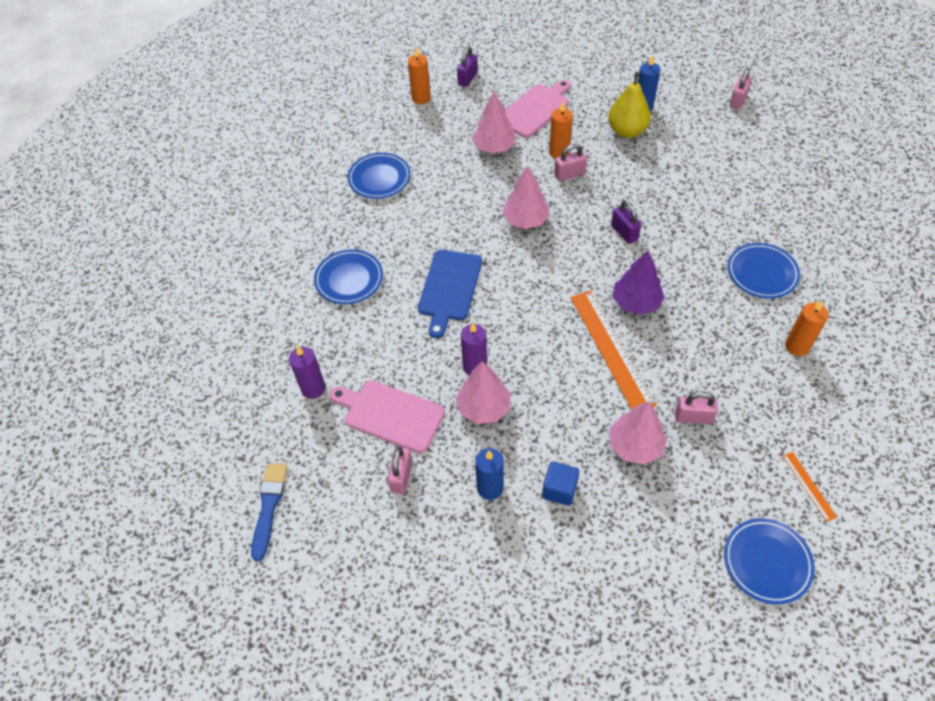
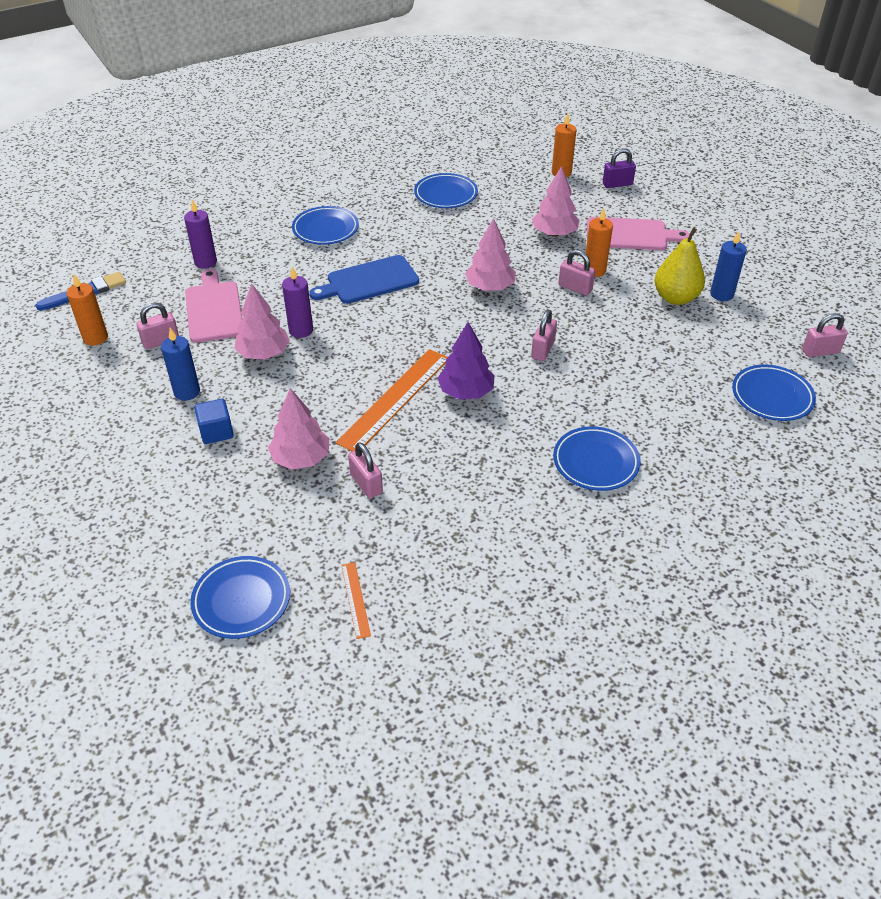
camera: 50 degrees right, 10 degrees down
purple padlock [611,201,641,244] -> pink padlock [531,310,557,361]
orange ruler [782,452,837,522] -> orange ruler turned 45 degrees counterclockwise [341,562,371,639]
orange candle [785,300,829,356] -> orange candle moved to [67,274,108,346]
none -> blue plate [732,365,816,421]

